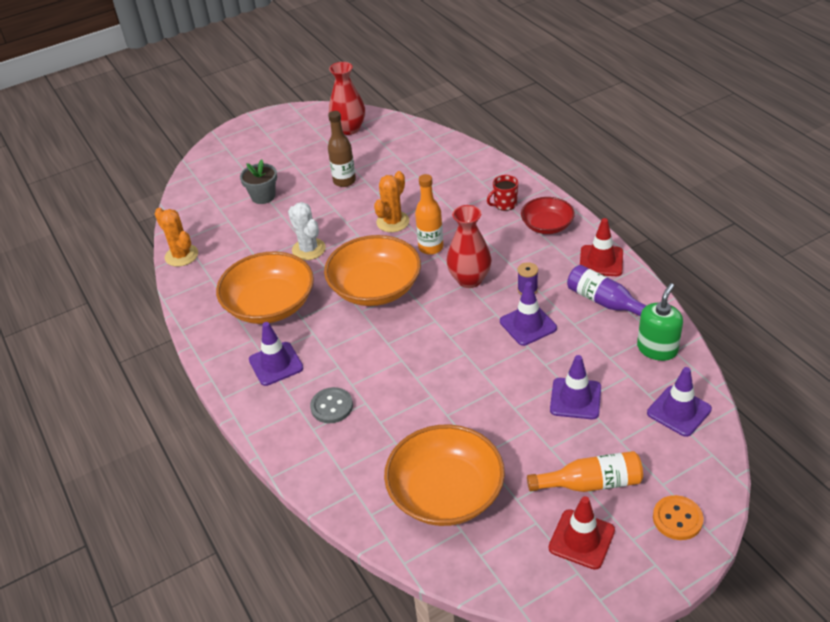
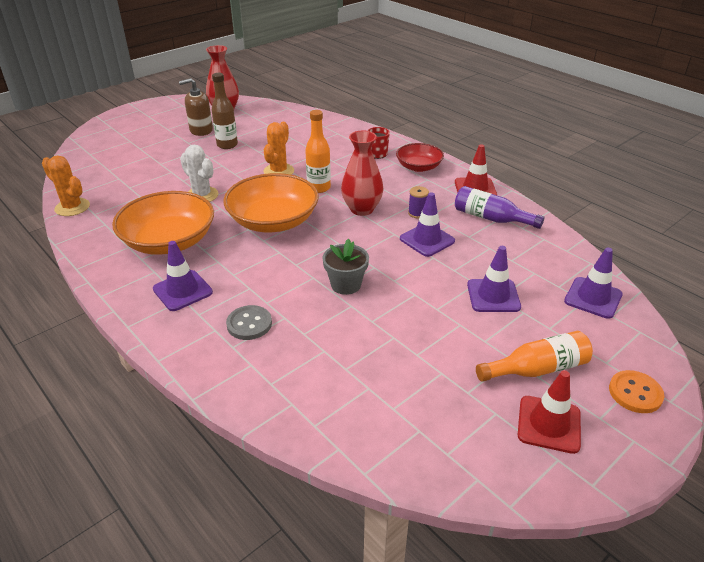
camera: 15 degrees left, 5 degrees down
grey flower pot [240,159,277,204] -> grey flower pot moved to [322,239,369,295]
orange bowl [384,424,505,526] -> none
green soap dispenser [637,283,683,361] -> none
none -> brown soap dispenser [179,78,213,136]

